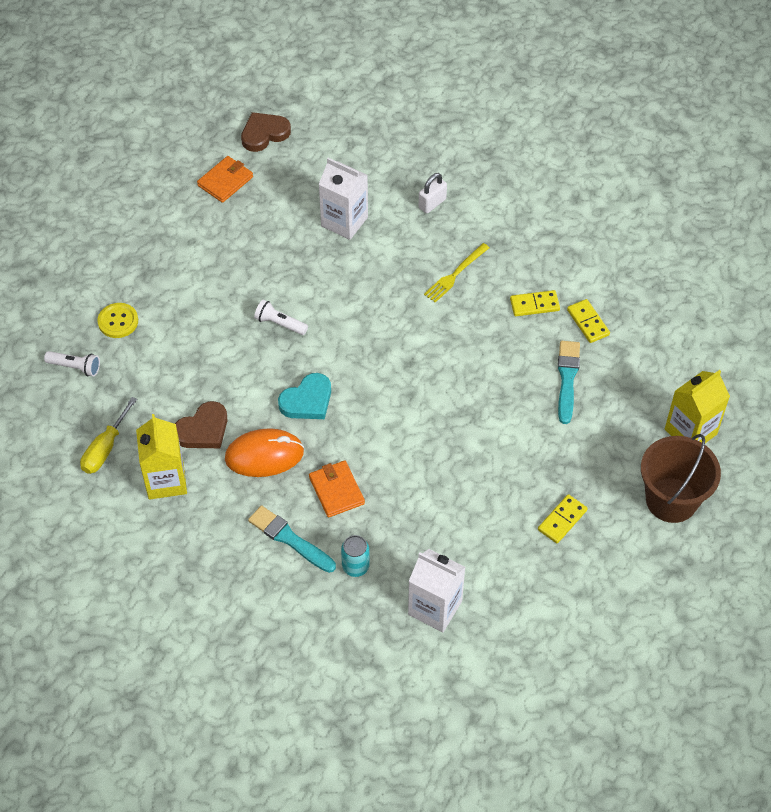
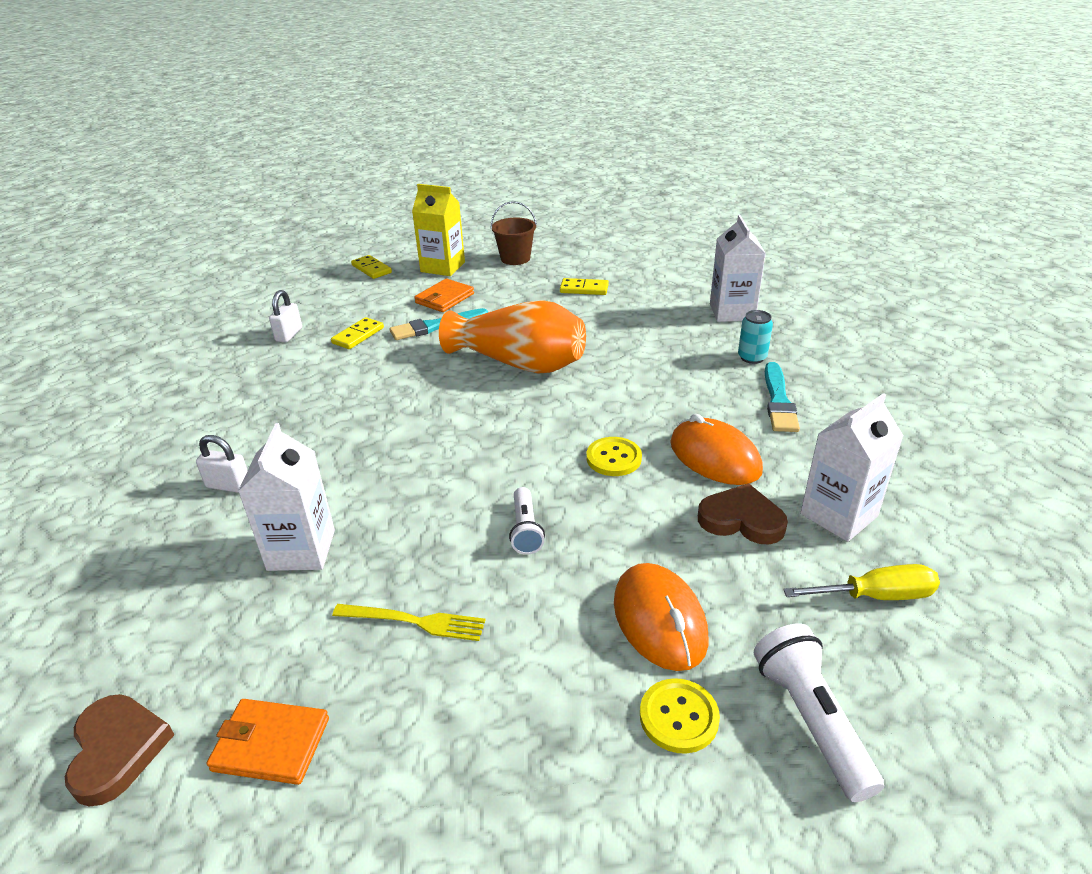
camera: 120 degrees left, 20 degrees down
white flashlight [44,351,100,377] -> white flashlight [754,623,884,802], size x1.57
yellow carton [136,414,187,500] -> white carton [800,393,903,542]
brown heart [241,112,291,152] -> brown heart turned 135 degrees counterclockwise [65,694,175,807]
turquoise heart [278,373,331,419] -> yellow button [587,437,642,476]
orange wallet [309,460,365,518] -> orange wallet moved to [414,279,474,312]
yellow fork [424,243,489,303] -> yellow fork moved to [332,604,485,641]
yellow domino [510,290,560,316] -> yellow domino moved to [351,255,392,279]
brown bucket [641,434,721,523] -> brown bucket [491,201,537,265], size x0.66
none -> white padlock [269,290,302,343]
none -> orange vase [439,300,586,374]
none -> orange mouse [614,563,709,671]

